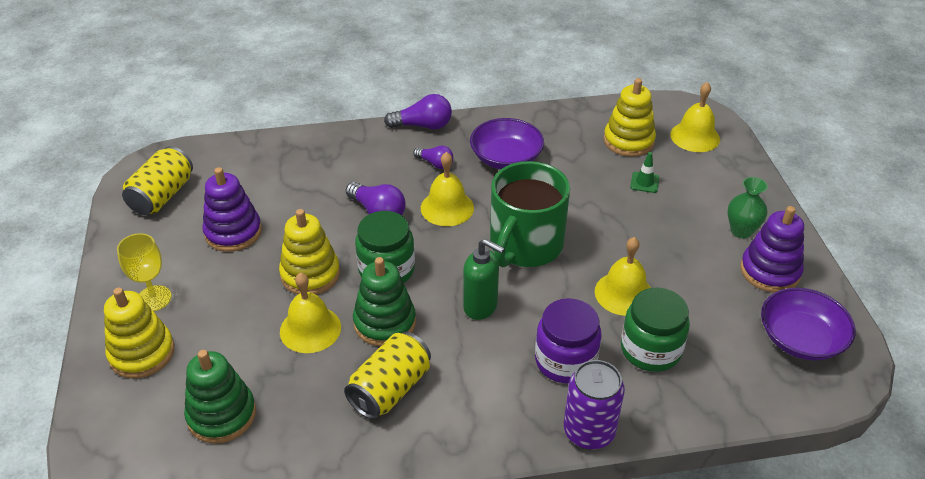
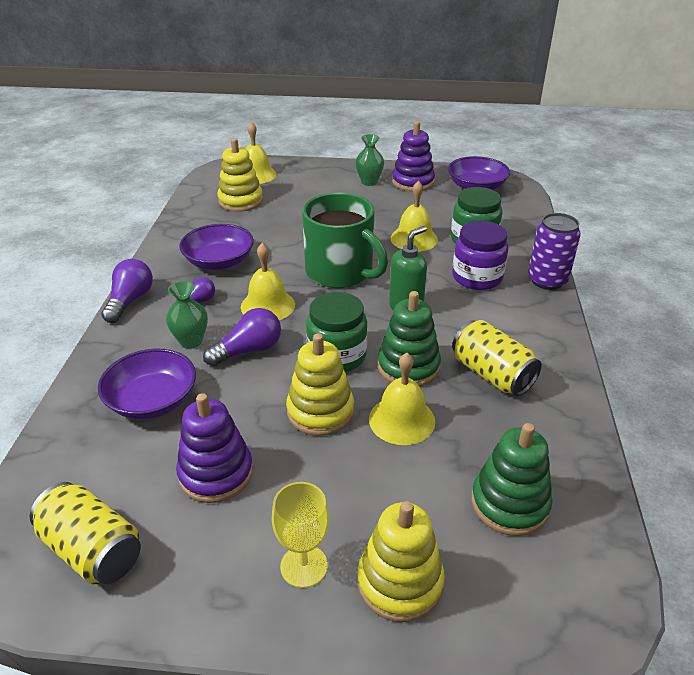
camera: 75 degrees left, 5 degrees down
green traffic cone [630,152,659,193] -> none
none -> purple bowl [98,348,196,419]
none -> green vase [166,281,208,349]

